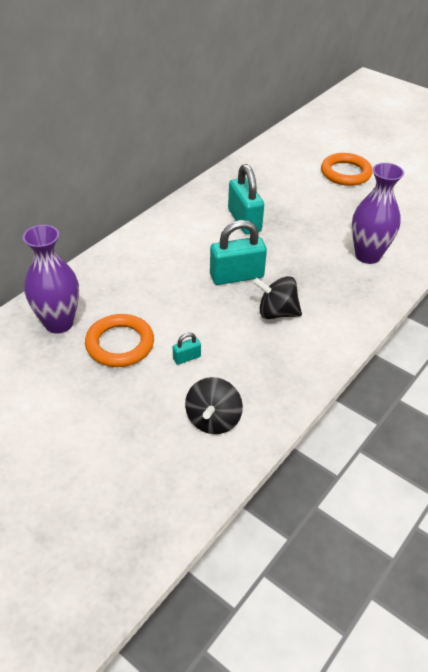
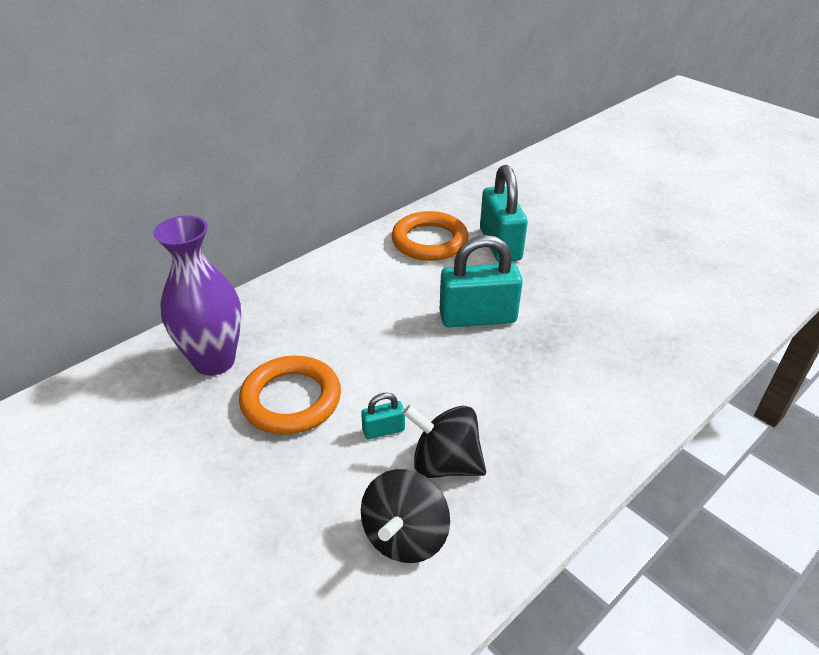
camera: 10 degrees right, 5 degrees down
black spinning top [253,276,302,319] -> black spinning top moved to [403,405,486,478]
orange ring [321,153,373,186] -> orange ring moved to [392,211,469,261]
purple vase [352,163,404,264] -> none

